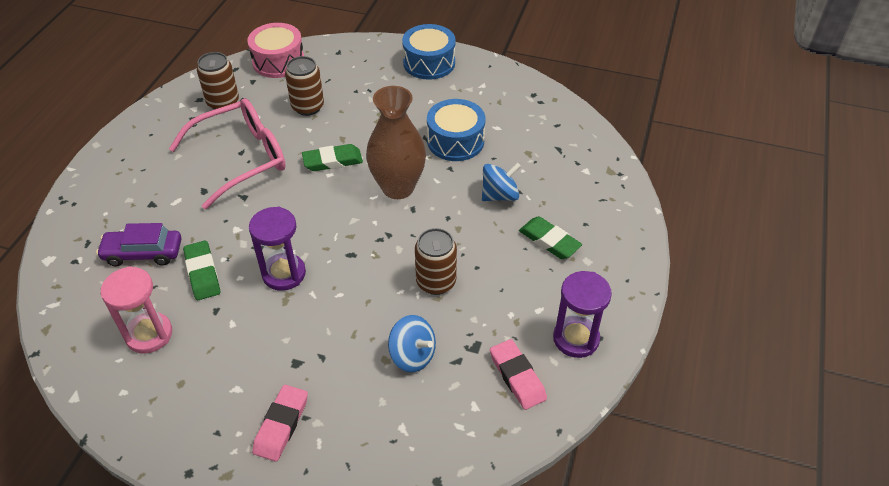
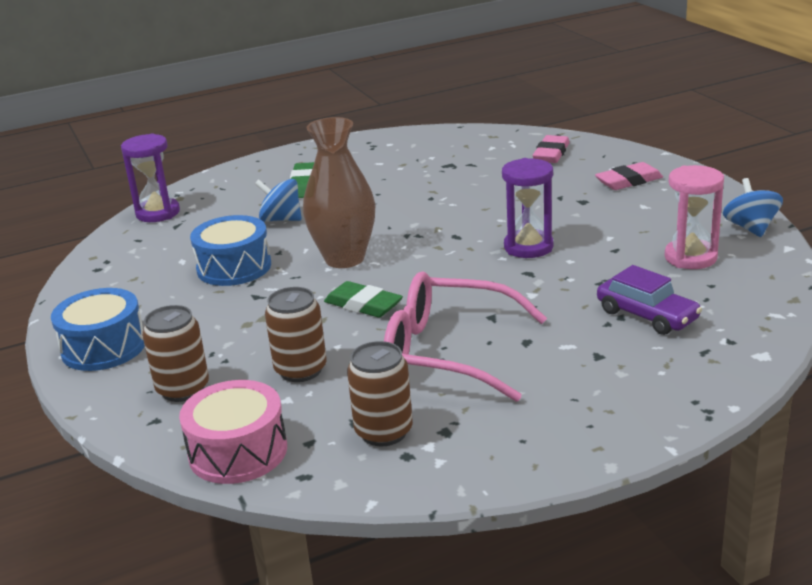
camera: 130 degrees left, 20 degrees down
green eraser [183,241,220,300] -> none
blue spinning top [388,315,436,372] -> blue spinning top moved to [723,178,783,237]
brown can [415,228,457,295] -> brown can moved to [142,305,209,402]
pink eraser [490,339,547,410] -> pink eraser moved to [533,135,570,163]
purple hourglass [553,271,612,358] -> purple hourglass moved to [121,133,180,222]

